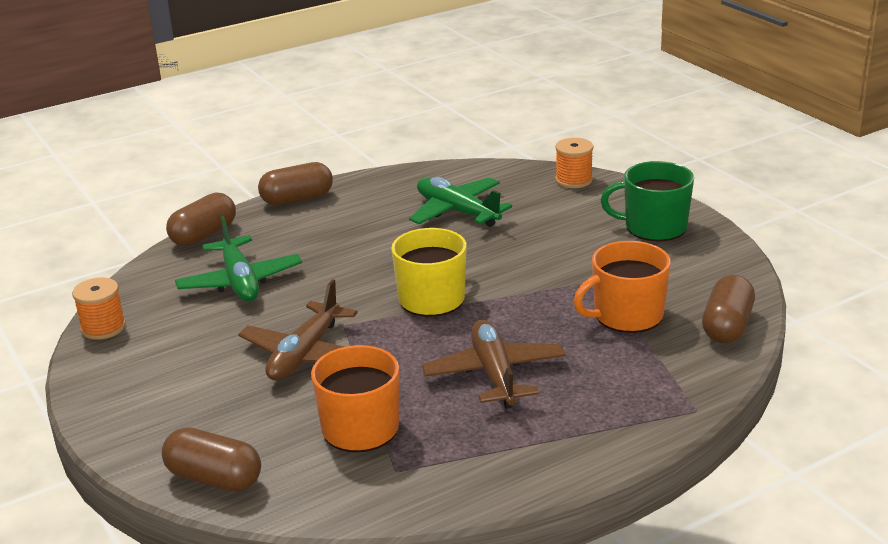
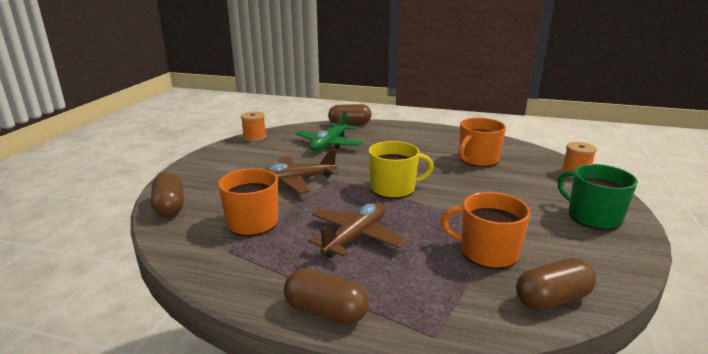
camera: 45 degrees right, 5 degrees down
brown capsule [258,162,333,205] -> brown capsule moved to [284,268,369,325]
green plane [409,177,512,227] -> orange mug [459,118,506,167]

